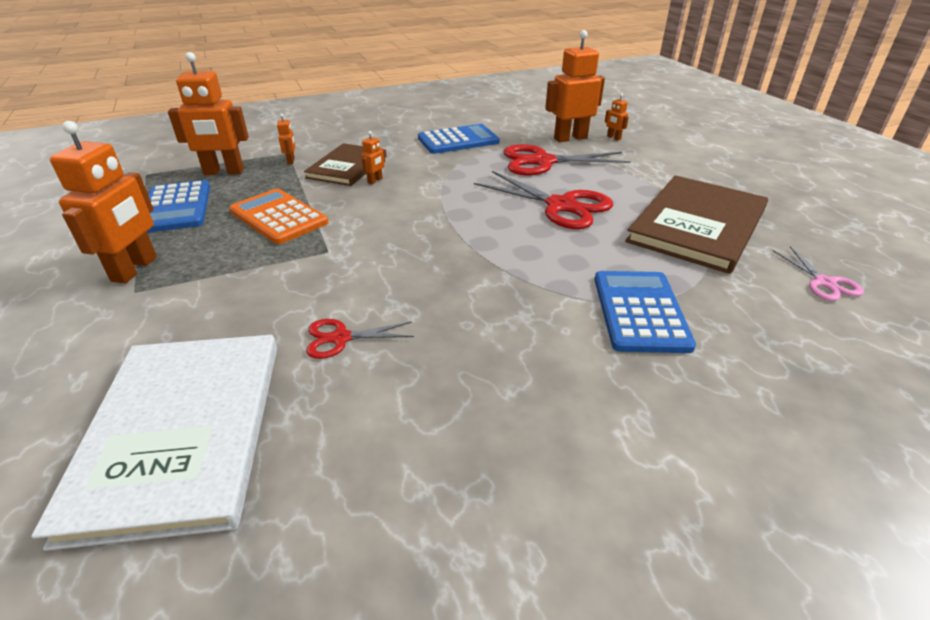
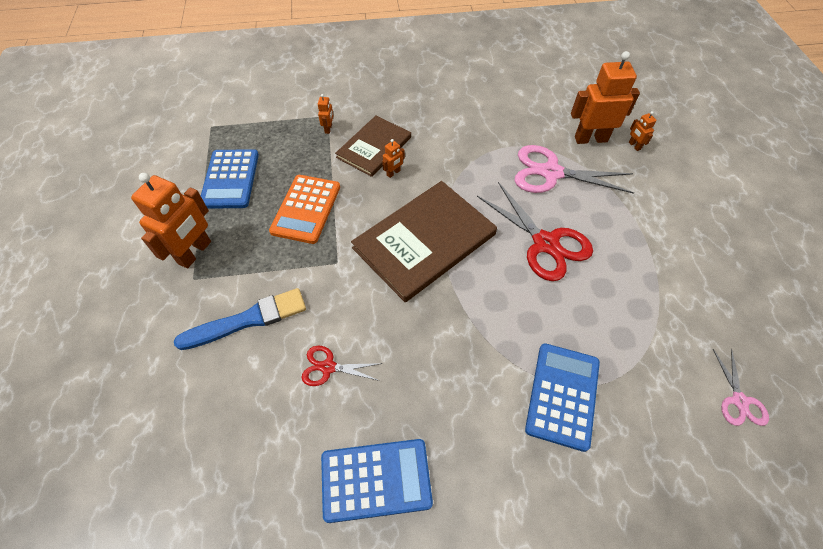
camera: 15 degrees right, 20 degrees up
white book [31,335,277,551] -> none
orange robot [168,52,249,175] -> none
orange calculator [229,188,328,244] -> orange calculator turned 135 degrees counterclockwise [269,175,340,244]
blue calculator [418,124,500,154] -> blue calculator moved to [321,439,433,523]
red scissors [503,144,631,175] -> pink scissors [515,145,634,194]
brown book [625,175,768,274] -> brown book moved to [351,181,497,302]
none -> blue brush [174,288,306,350]

